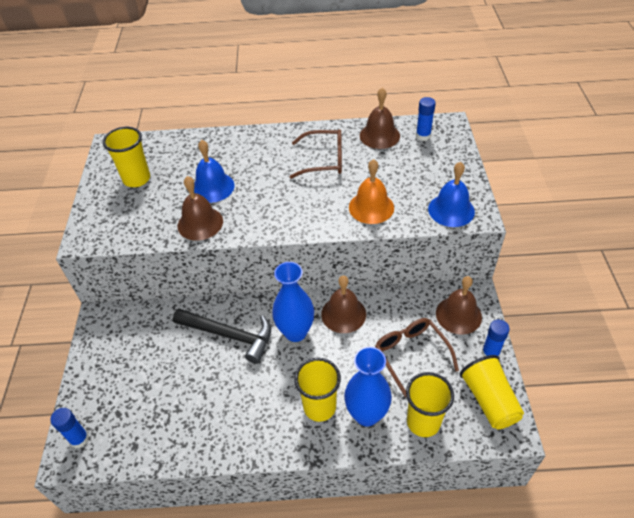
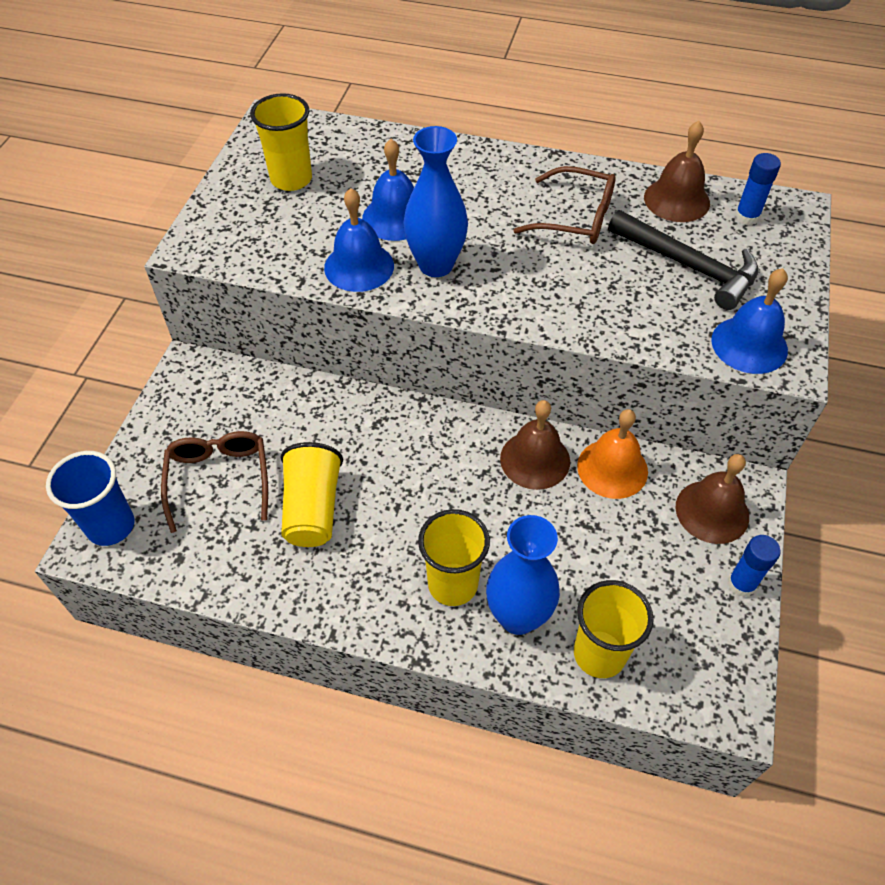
camera: 15 degrees right, 5 degrees up
blue glue stick [50,408,89,448] -> blue cup [46,451,134,546]
black hammer [173,309,271,364] -> black hammer moved to [608,210,758,310]
brown bell [178,176,223,241] -> blue bell [324,188,394,292]
blue vase [272,262,314,342] -> blue vase moved to [403,126,468,277]
orange bell [349,159,394,224] -> orange bell moved to [577,409,648,499]
brown glasses [375,318,459,397] -> brown glasses moved to [161,431,268,533]
yellow cup [460,355,524,429] -> yellow cup moved to [280,442,343,547]

